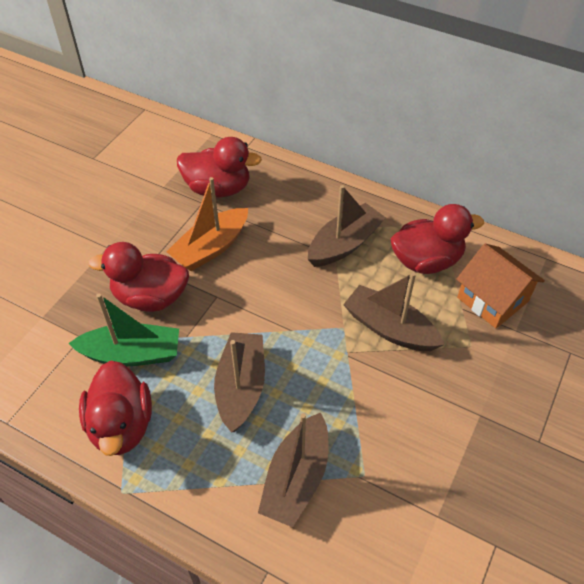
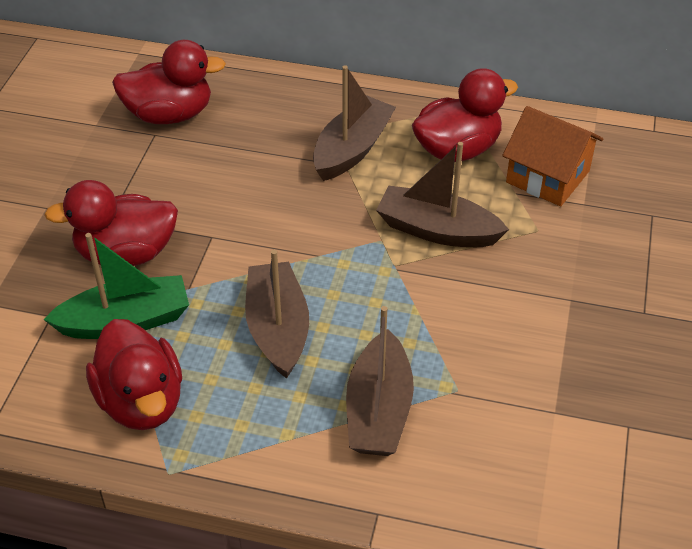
camera: 15 degrees left, 5 degrees down
orange boat [166,177,248,271] -> none

